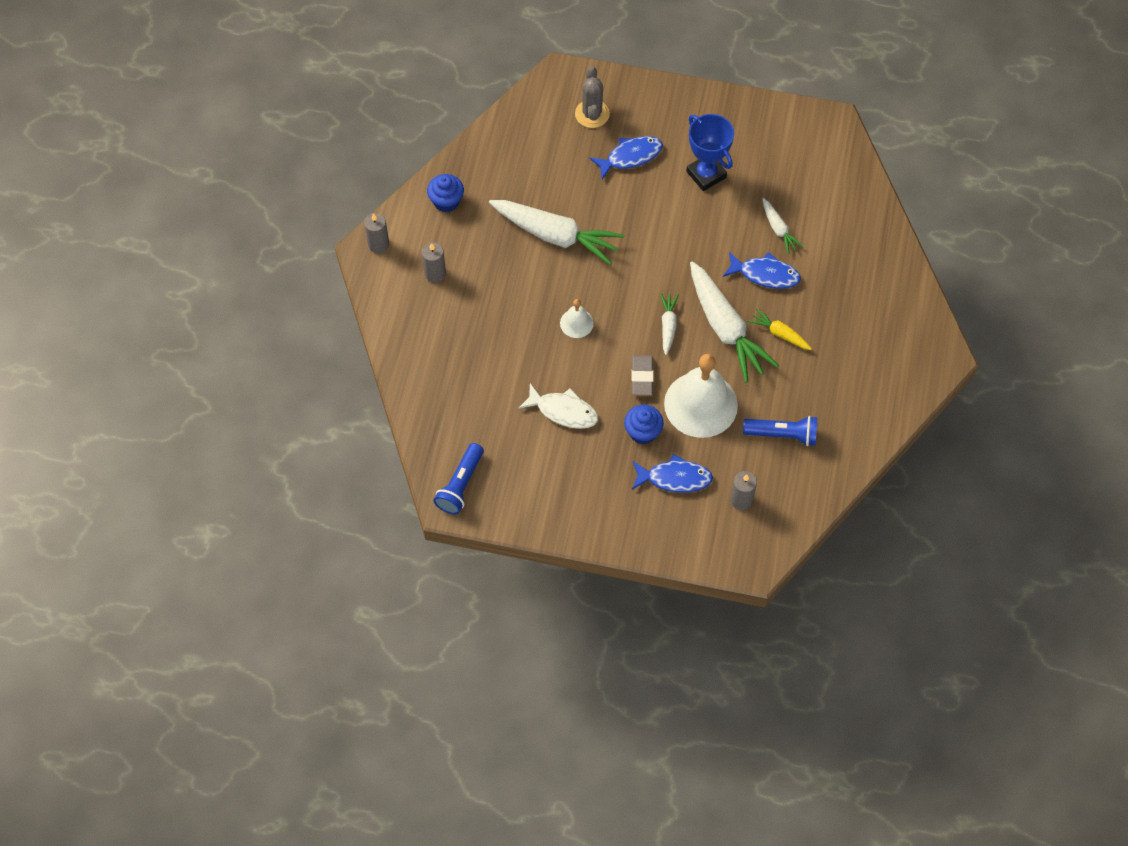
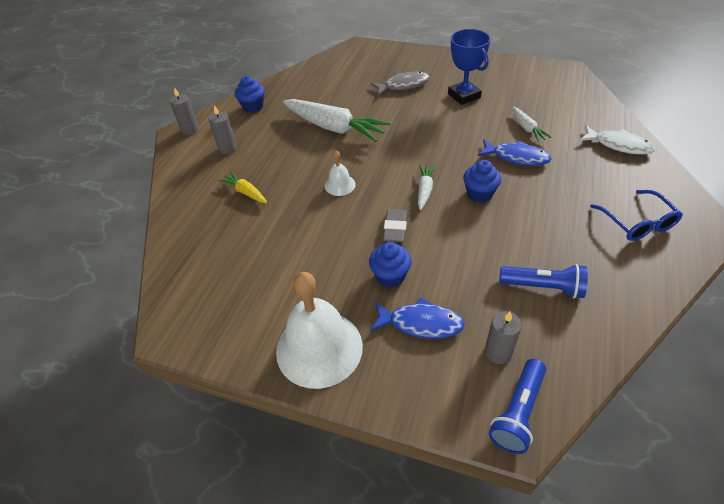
camera: 10 degrees right, 15 degrees down
blue flashlight [434,443,484,514] -> blue flashlight moved to [489,359,546,454]
white fish [518,383,598,429] -> white fish moved to [579,125,656,155]
grey cactus [575,66,610,128] -> none
blue fish [590,136,663,179] -> grey fish [371,72,430,96]
white bell [664,354,738,438] -> white bell moved to [276,272,363,389]
white carrot [690,261,779,382] -> blue cupcake [463,160,501,203]
yellow carrot [748,308,812,350] -> yellow carrot moved to [219,172,267,203]
none -> blue glasses [590,190,683,241]

